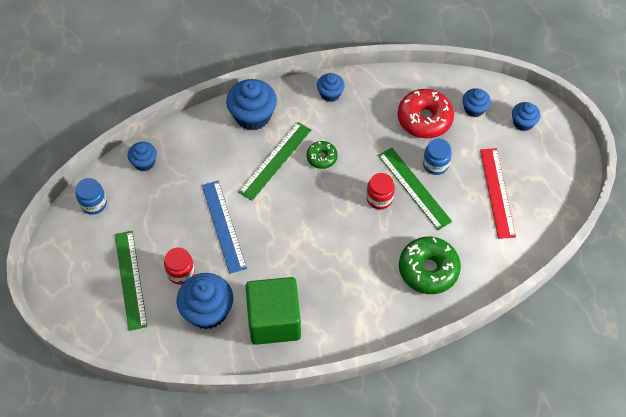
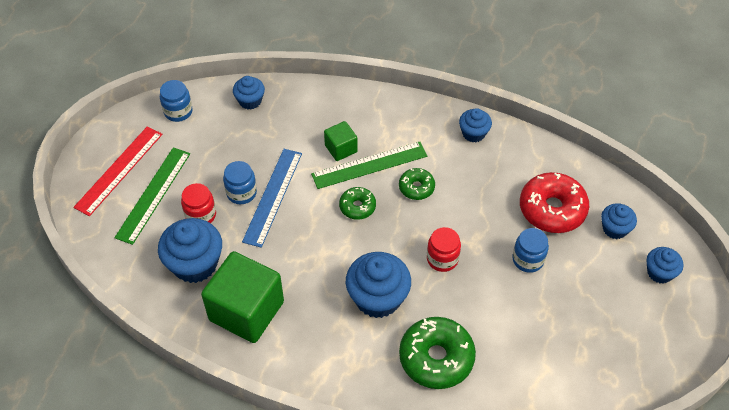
camera: 35 degrees right, 5 degrees down
blue cupcake [226,79,277,131] -> blue cupcake moved to [346,252,411,318]
green ruler [378,148,452,230] -> none
red ruler [480,148,516,239] -> red ruler moved to [73,126,163,216]
none -> blue jar [223,161,257,204]
none -> green cube [324,121,358,161]
none -> green donut [339,187,376,220]

